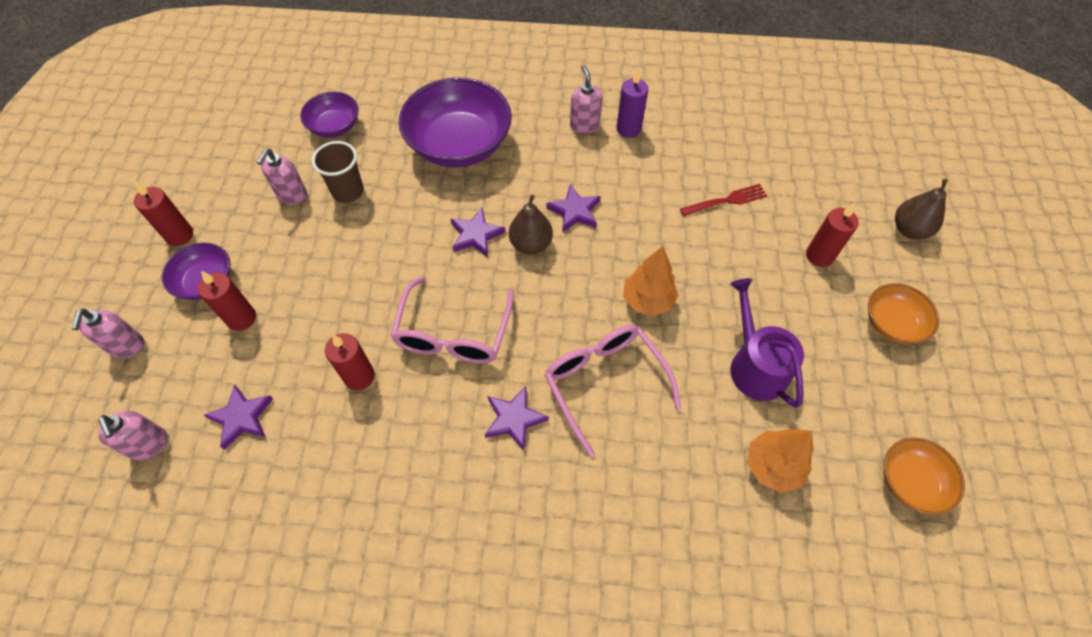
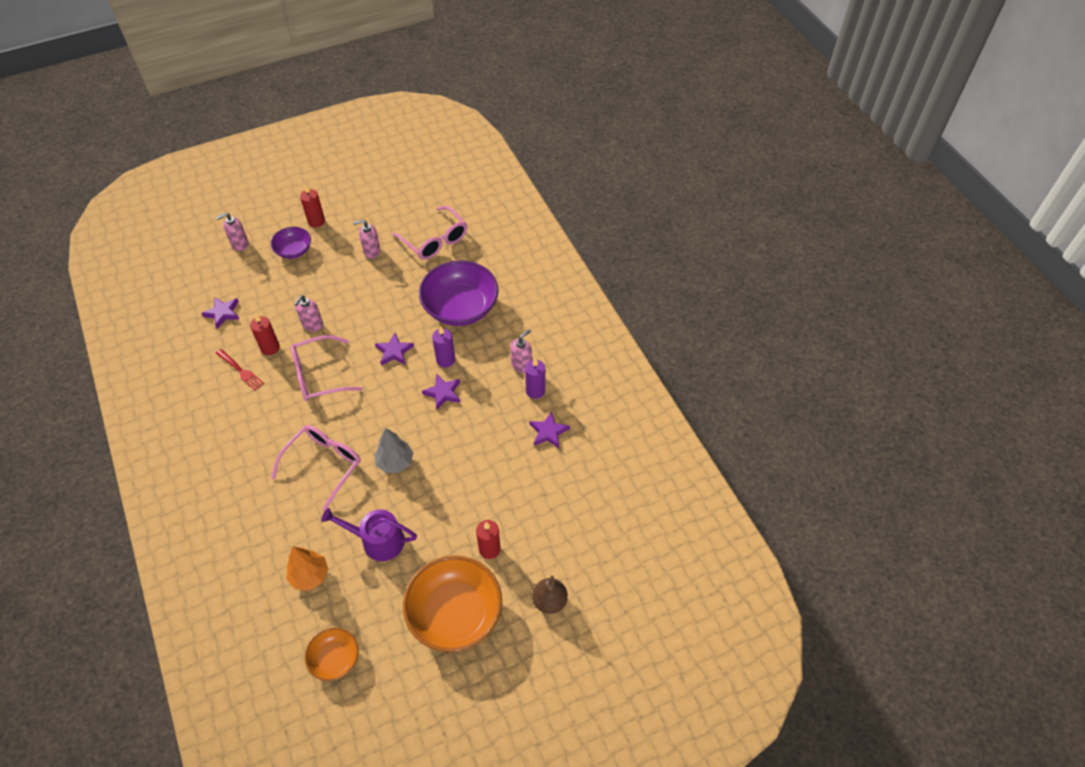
camera: 60 degrees right, 5 degrees down
pink soap dispenser [98,411,168,461] -> pink soap dispenser moved to [294,295,323,332]
red candle [198,271,256,331] -> none
purple bowl [300,92,358,138] -> pink glasses [393,206,468,260]
brown cup [312,141,364,203] -> none
purple star [485,386,549,451] -> purple star moved to [529,411,570,448]
brown pear [509,195,553,254] -> none
orange tree [623,246,679,317] -> grey tree [375,428,413,473]
red fork [680,184,767,217] -> red fork moved to [216,349,265,391]
purple watering can [730,278,804,408] -> purple watering can turned 120 degrees counterclockwise [321,508,417,561]
orange bowl [868,283,939,344] -> orange bowl [403,556,502,652], size x1.88
none -> purple candle [432,326,455,368]

